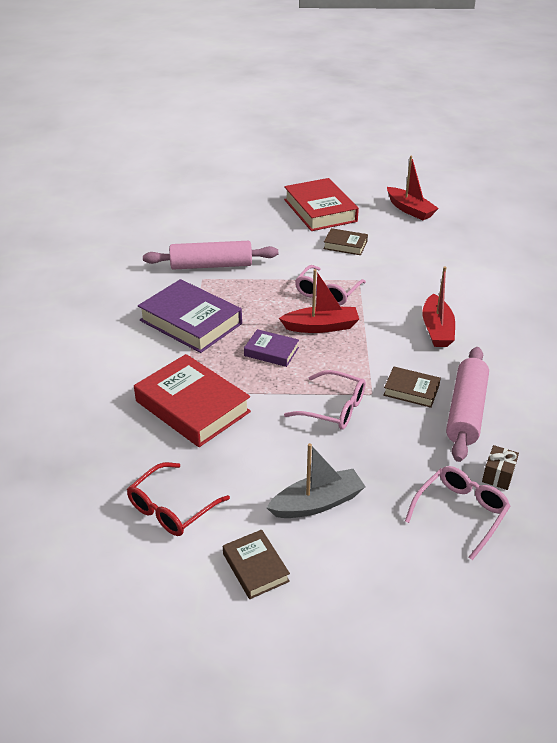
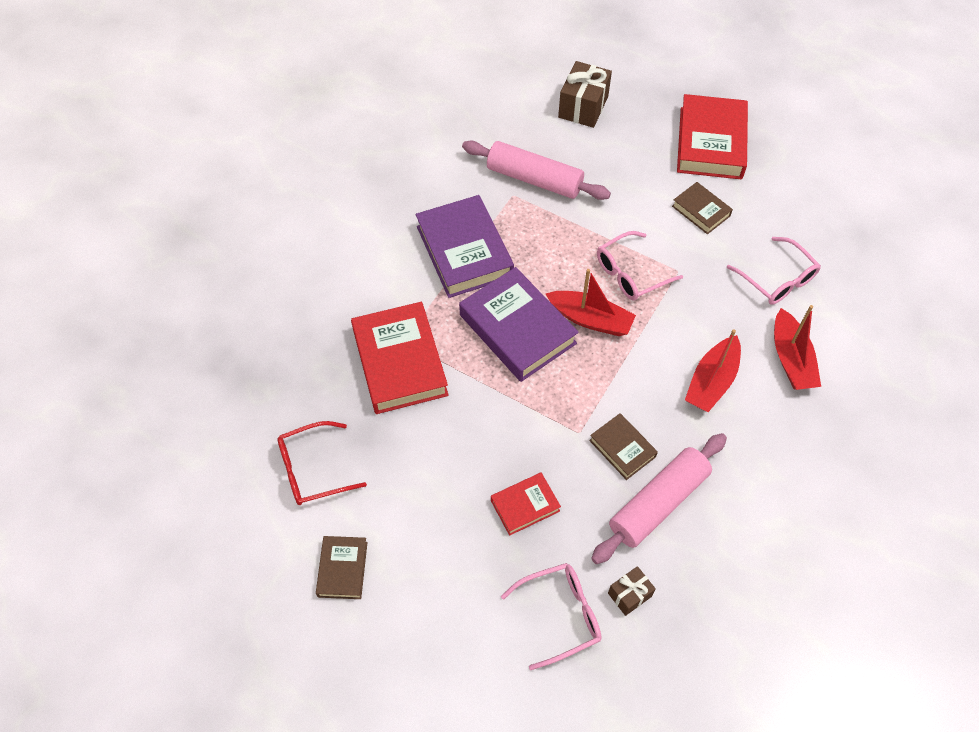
camera: 30 degrees right, 20 degrees up
purple book [244,329,299,367] -> purple book [459,267,579,382], size x1.92
grey boat [266,443,365,518] -> none
pink glasses [284,370,366,429] -> pink glasses moved to [727,237,821,305]
red boat [387,156,439,220] -> red boat moved to [774,305,821,390]
none -> red book [491,473,561,536]
none -> brown gift [558,61,612,128]

